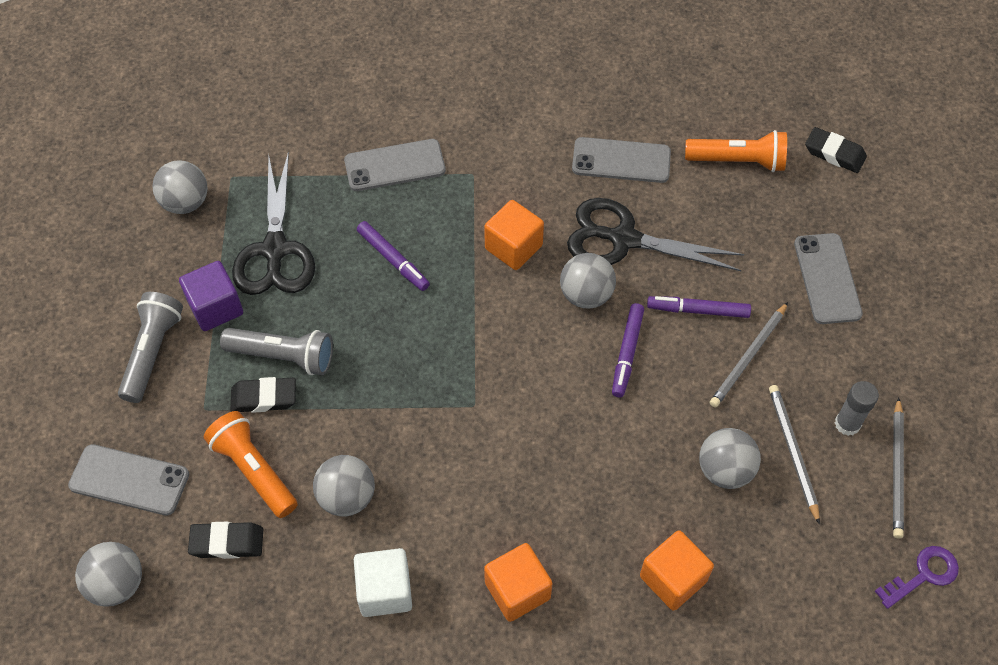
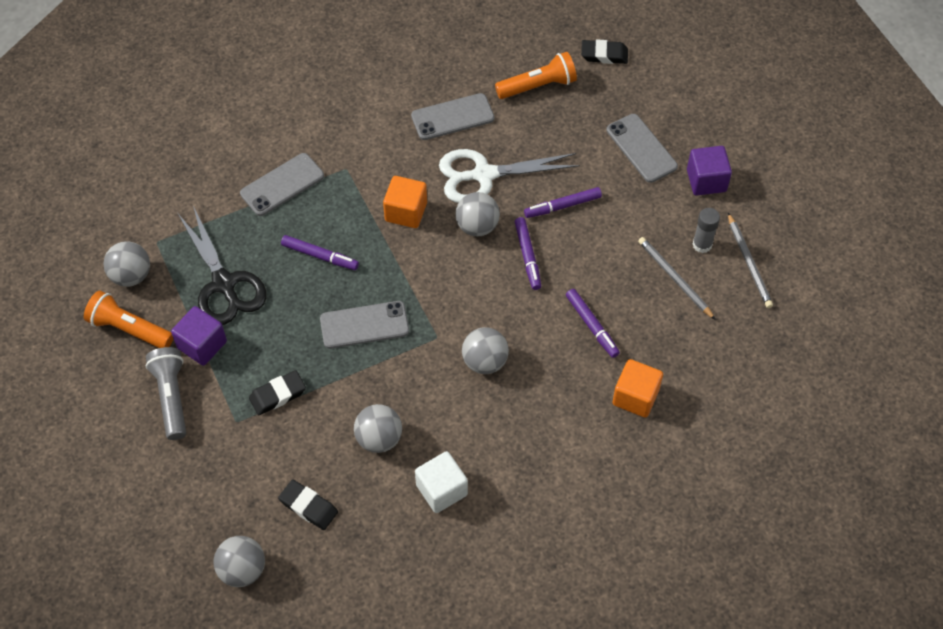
camera: 25 degrees left, 0 degrees up
grey phone [68,444,189,516] -> grey phone moved to [320,301,409,349]
black eraser [188,522,263,559] -> black eraser turned 60 degrees clockwise [278,480,338,530]
orange flashlight [204,411,298,518] -> orange flashlight moved to [84,291,173,348]
grey flashlight [220,328,333,375] -> none
orange cube [484,543,553,622] -> none
black scissors [567,198,744,271] -> white scissors [439,149,580,203]
grey ball [699,428,761,489] -> grey ball moved to [462,327,509,374]
grey pencil [710,302,788,407] -> none
purple key [875,546,959,609] -> none
none -> purple marker [566,289,620,358]
none -> purple cube [687,146,732,196]

